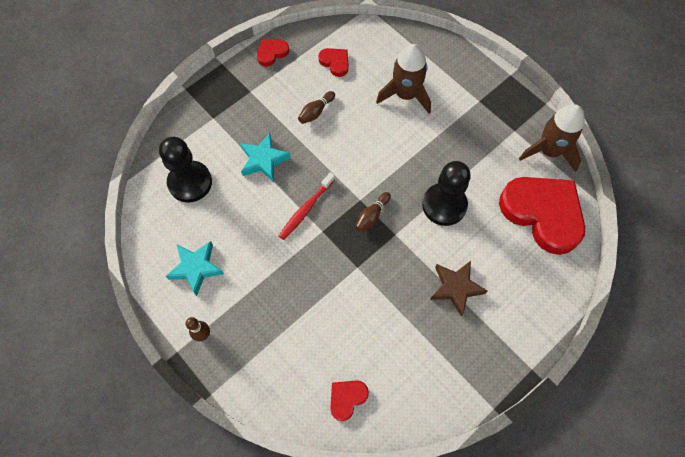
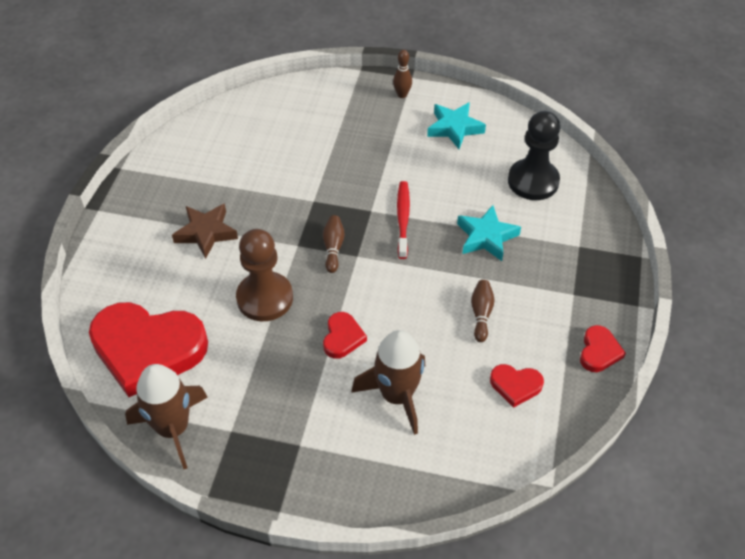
camera: 145 degrees right, 15 degrees down
red heart [330,380,369,421] -> red heart moved to [323,312,367,359]
black pawn [422,161,471,226] -> brown pawn [236,229,293,321]

